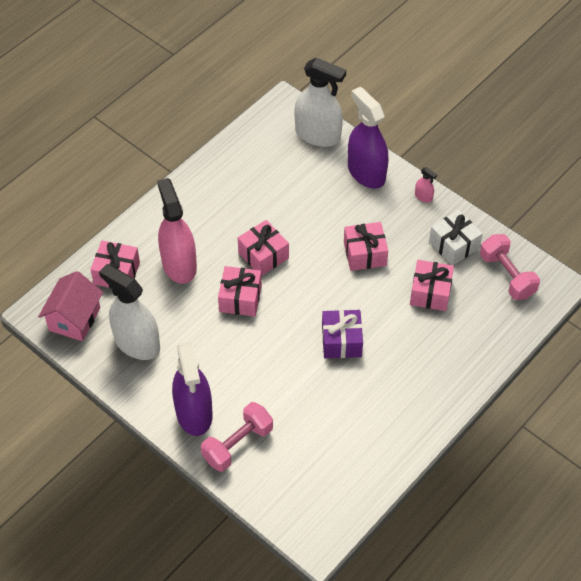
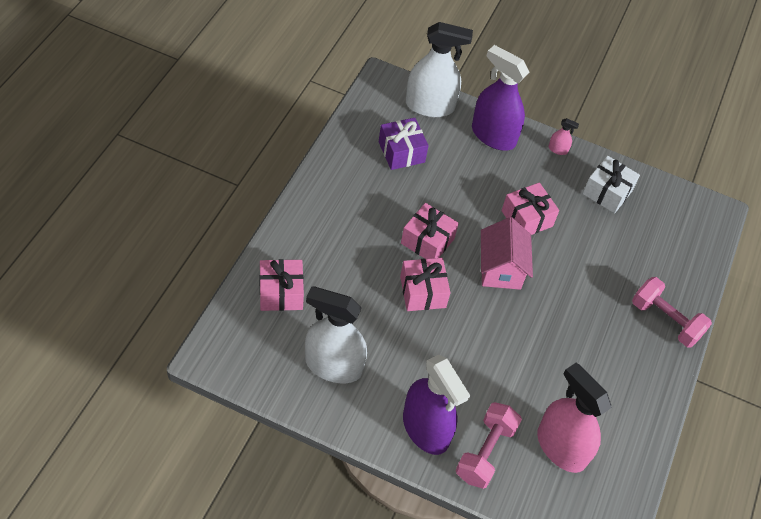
camera: 25 degrees left, 0 degrees up
pink house [38,271,103,341] -> pink house moved to [481,217,533,290]
pink spray bottle [157,178,197,284] -> pink spray bottle moved to [537,363,612,473]
purple gift [322,310,363,358] -> purple gift moved to [379,118,429,170]
pink gift [410,260,454,311] -> none
pink dumbbell [480,234,540,300] -> pink dumbbell moved to [632,277,712,347]

